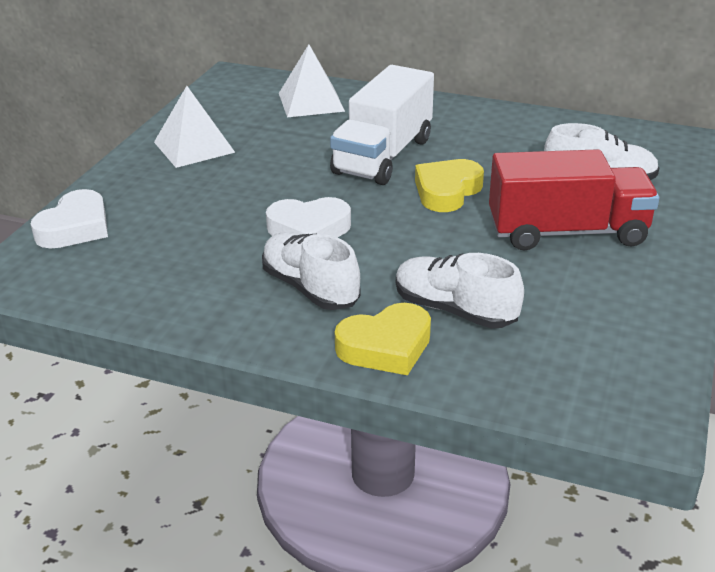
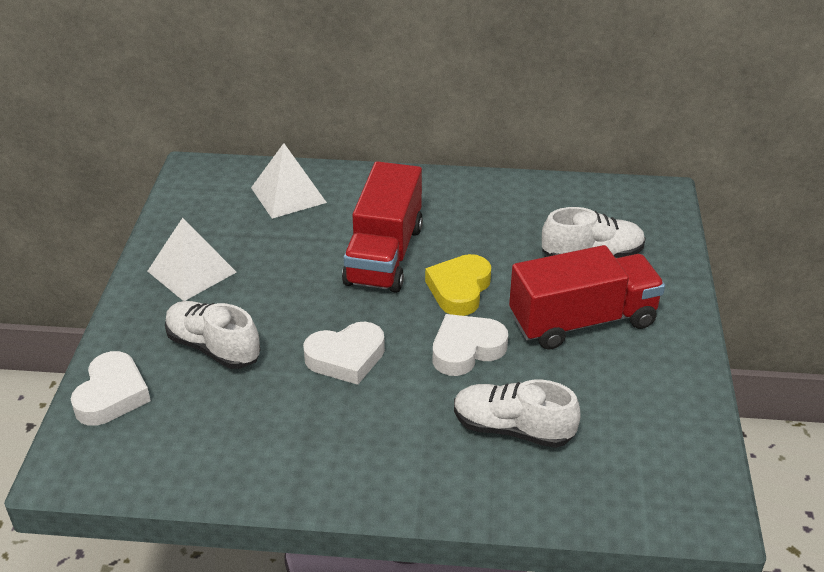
camera: 15 degrees left, 5 degrees up
white shoe [262,232,361,310] -> white shoe moved to [165,301,260,369]
white truck [330,65,434,185] -> red truck [342,161,423,293]
yellow heart [335,303,431,375] -> none
none -> white heart [433,314,508,376]

